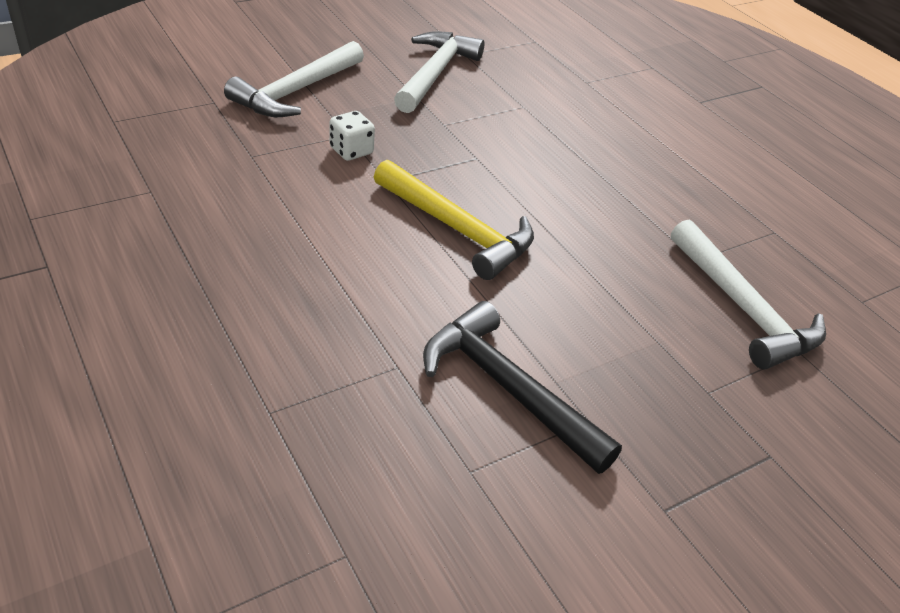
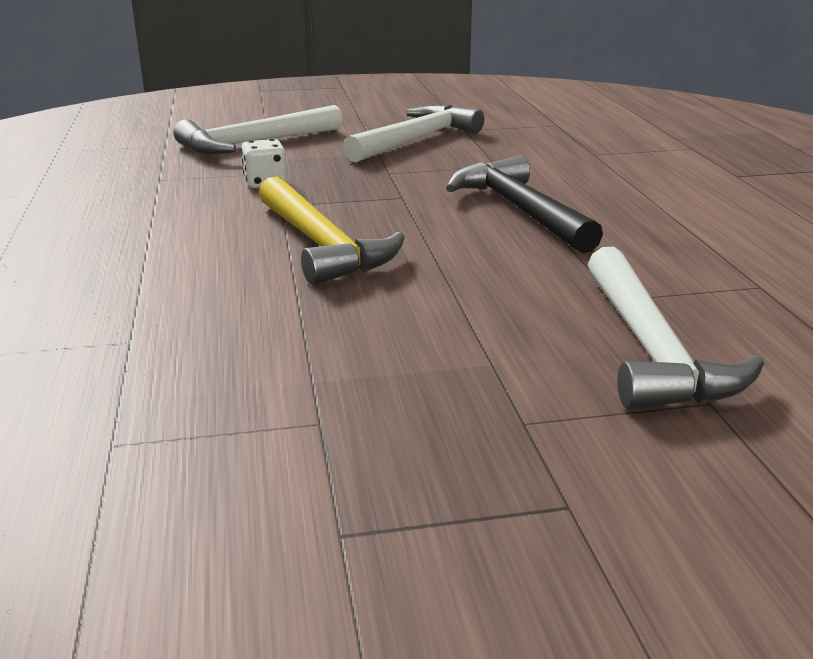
camera: 25 degrees right, 15 degrees down
black hammer [423,301,622,474] -> black hammer moved to [446,155,603,253]

